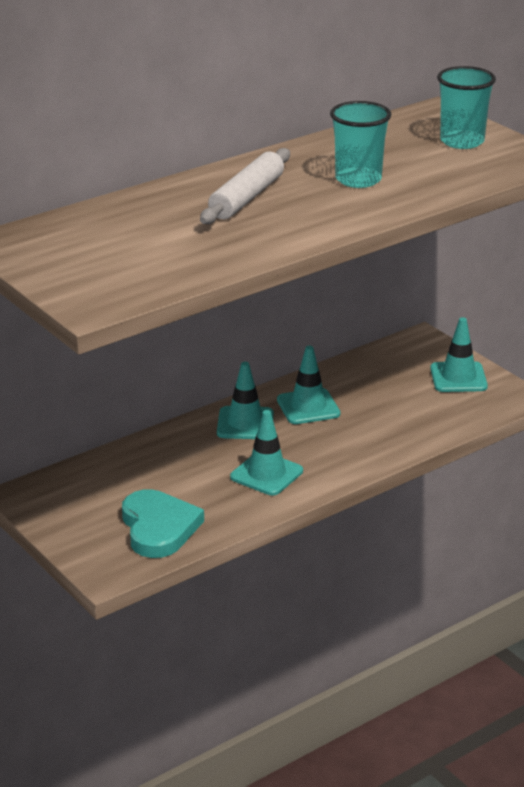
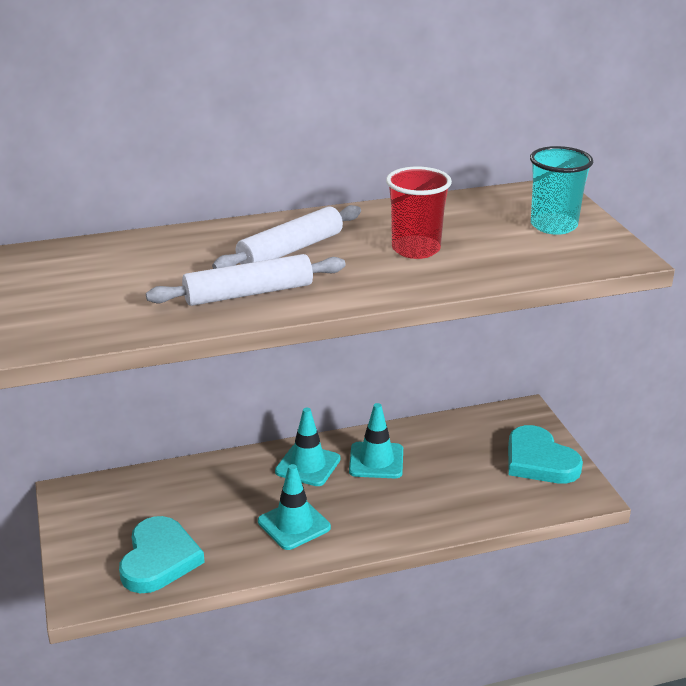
camera: 20 degrees right, 0 degrees up
turquoise cup [330,101,391,188] -> red cup [386,167,452,259]
turquoise traffic cone [430,317,488,392] -> turquoise heart [508,425,583,483]
none -> white rolling pin [146,254,346,306]

